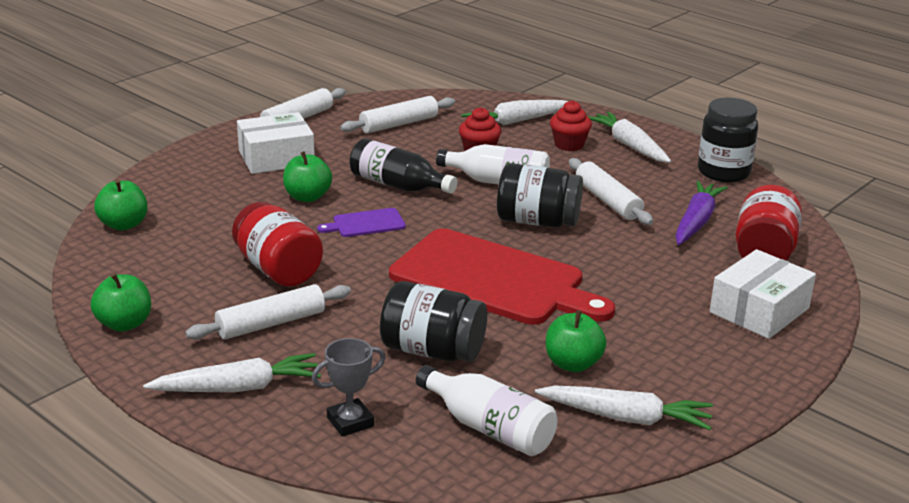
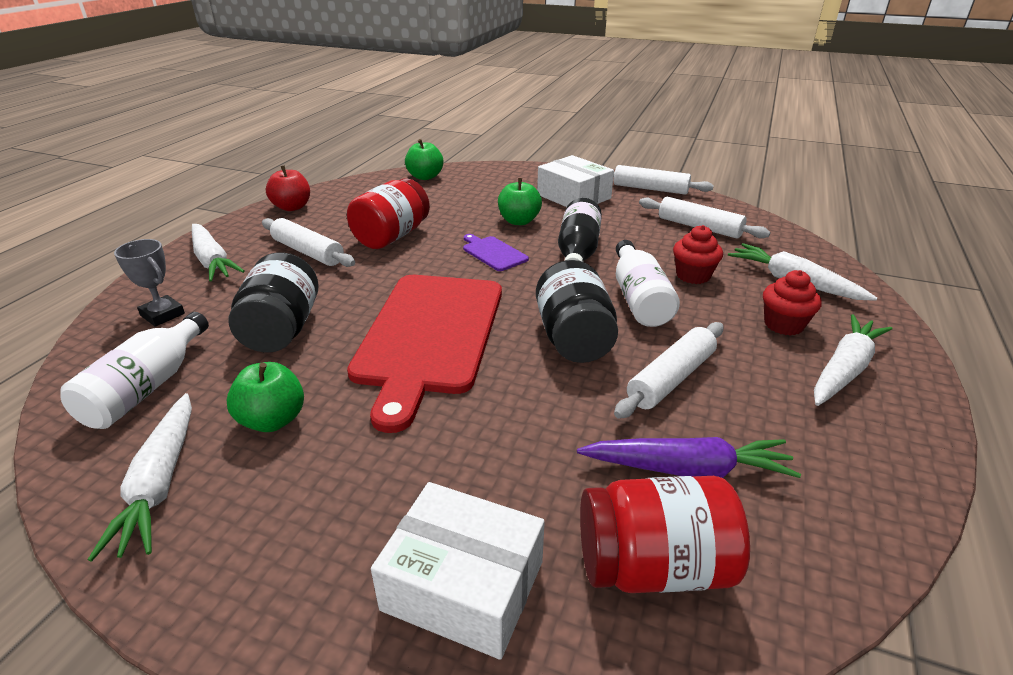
camera: 70 degrees right, 5 degrees up
green apple [91,273,151,332] -> red apple [266,165,310,211]
black jar [698,98,758,182] -> none

